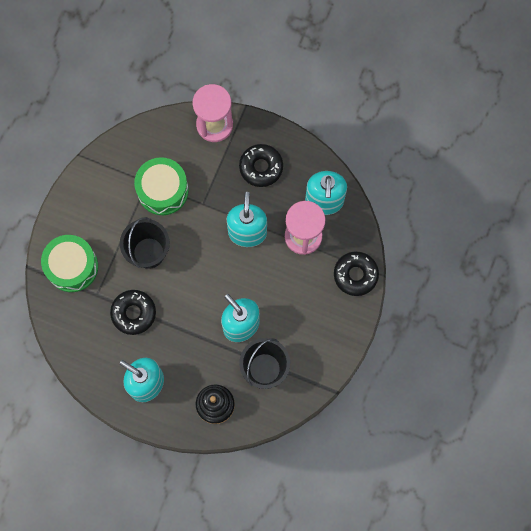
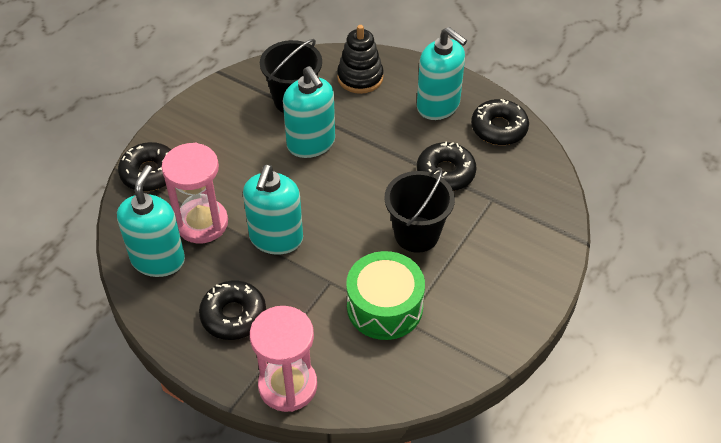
camera: 170 degrees left, 25 degrees down
green drum [41,235,98,292] -> none
none -> black donut [471,99,529,145]

